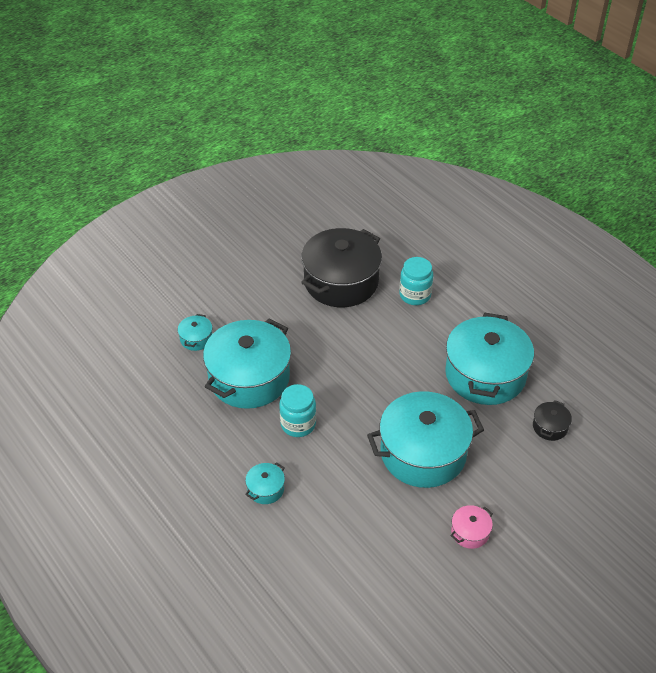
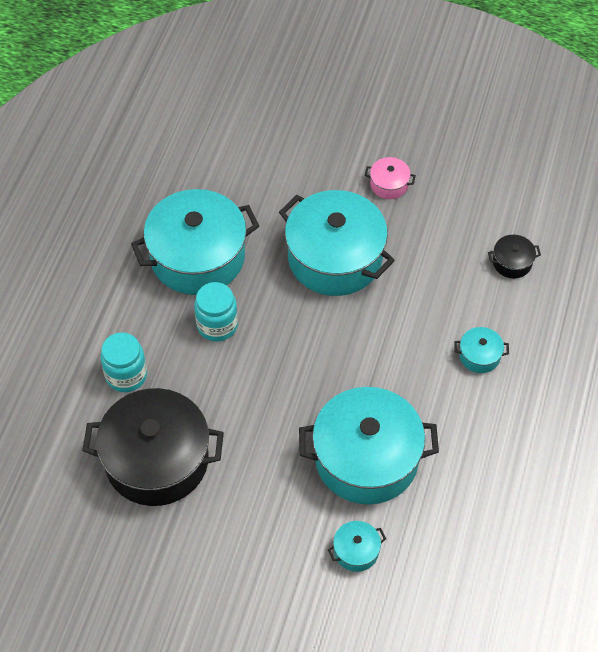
camera: 125 degrees left, 10 degrees up
turquoise jar [279,384,316,437] -> turquoise jar moved to [194,282,238,342]
black pot [533,400,572,441] -> black pot moved to [488,235,541,279]

